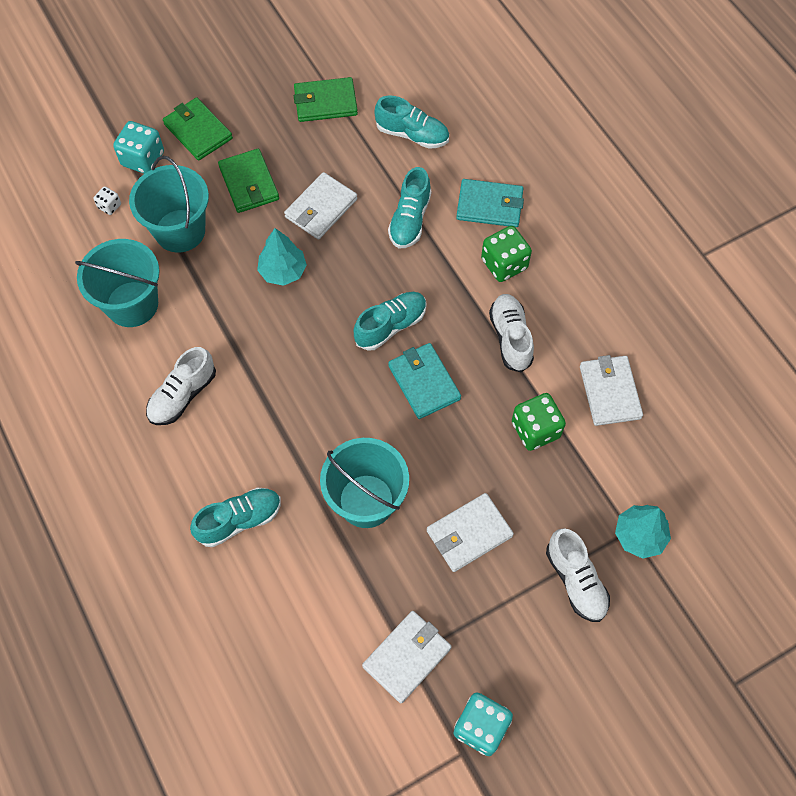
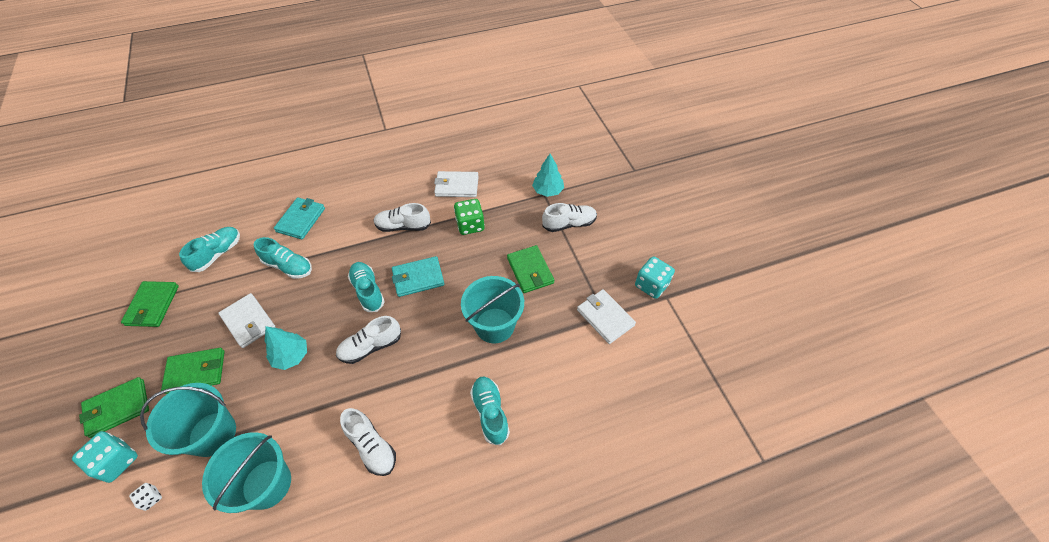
camera: 80 degrees left, 10 degrees down
white wallet [427,493,514,572] -> green wallet [507,245,554,293]
green dice [481,226,532,282] -> none
none -> white shoe [336,316,401,364]

